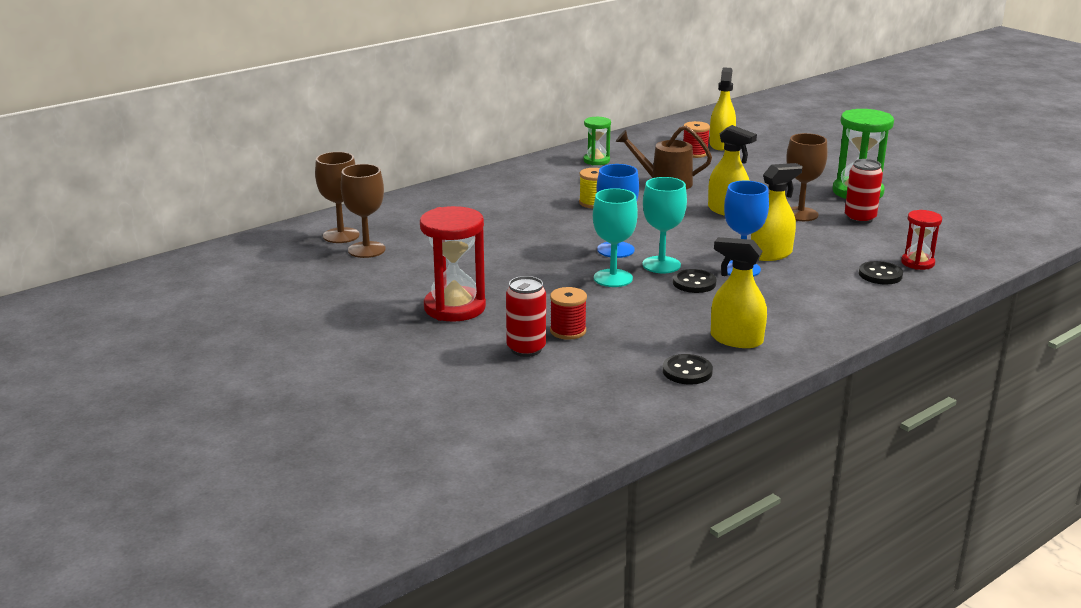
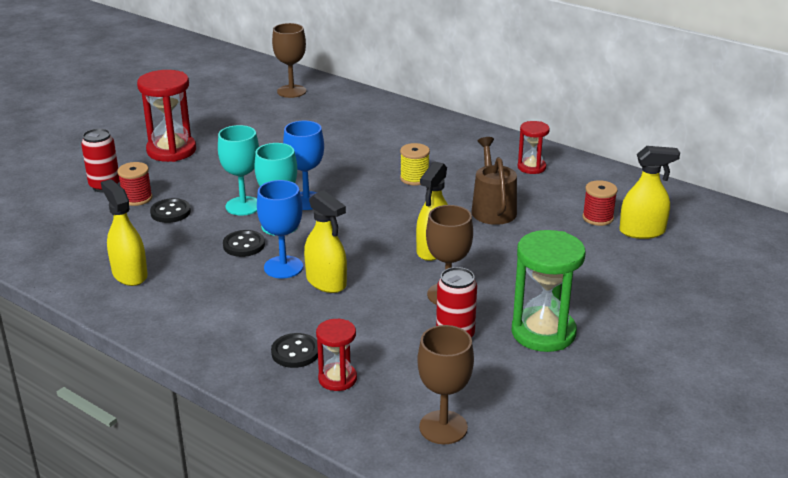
camera: 75 degrees right, 5 degrees up
brown goblet [341,164,386,258] -> brown goblet moved to [417,325,474,444]
green hourglass [583,117,611,165] -> red hourglass [518,121,550,174]
black button [663,354,713,385] -> black button moved to [150,198,191,223]
yellow spray bottle [711,237,767,348] -> yellow spray bottle turned 45 degrees counterclockwise [101,179,148,286]

